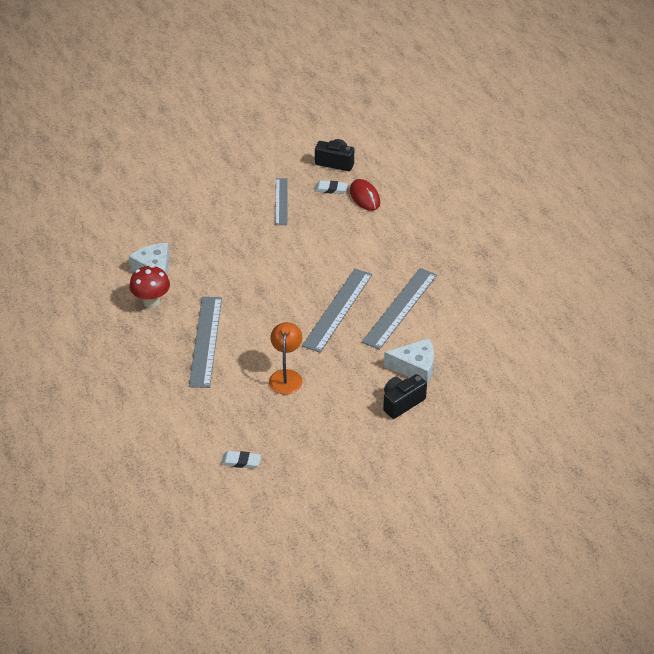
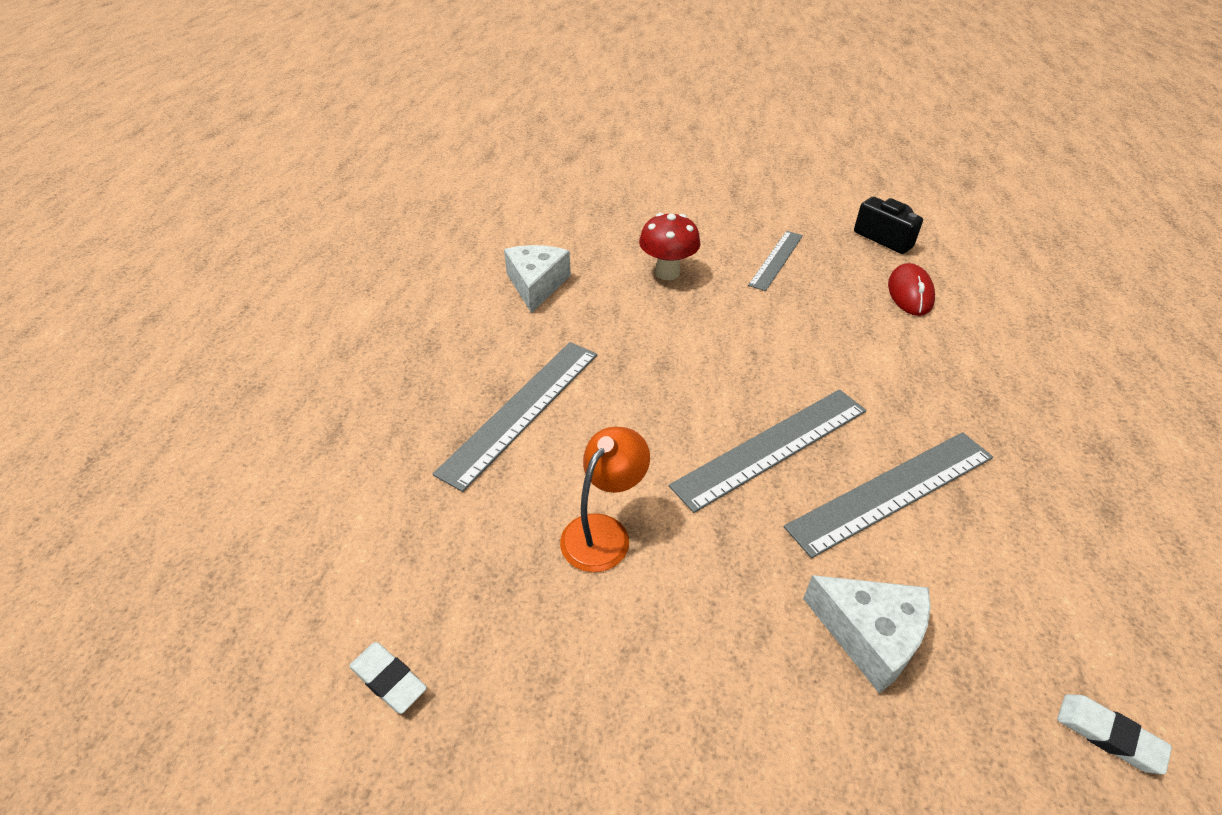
camera: 30 degrees right, 0 degrees up
red mushroom [129,265,170,308] -> red mushroom moved to [639,213,700,280]
white eraser [315,180,348,194] -> white eraser moved to [1057,694,1172,775]
black camera [383,374,427,419] -> none

